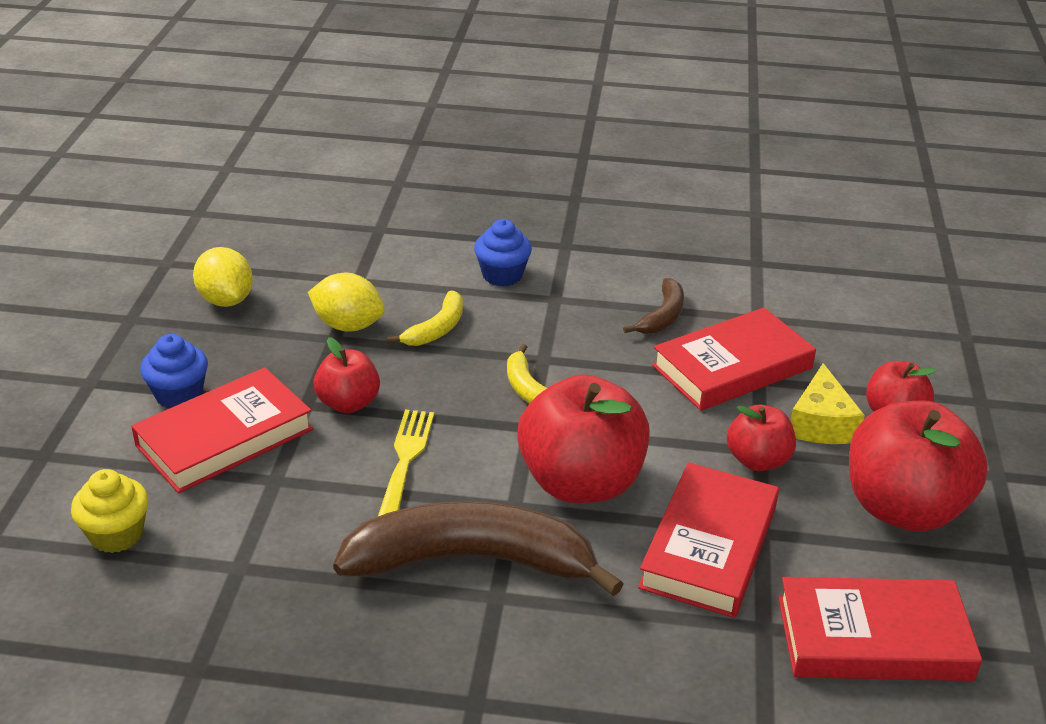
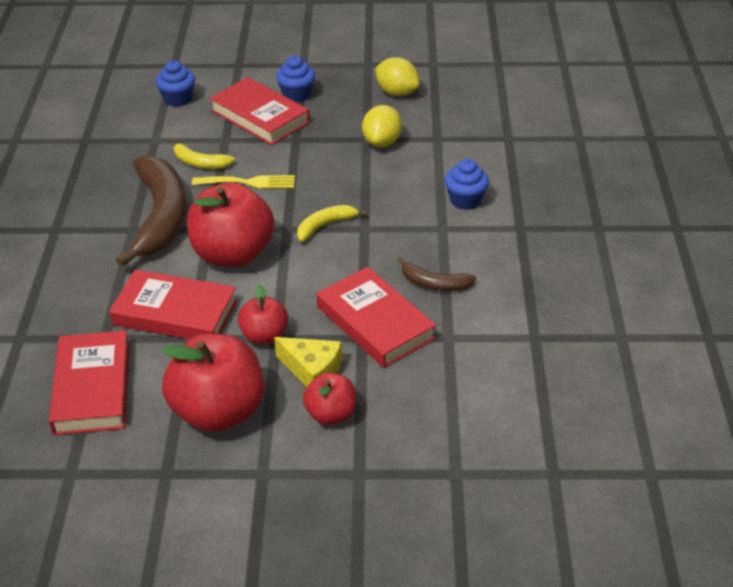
camera: 85 degrees right, 5 degrees up
yellow cupcake [71,469,148,553] -> blue cupcake [156,60,195,107]
yellow lemon [193,247,253,307] -> yellow lemon turned 75 degrees clockwise [375,57,420,96]
red apple [313,337,380,413] -> none
yellow banana [387,291,463,346] -> yellow banana moved to [173,139,235,169]
yellow cheese [791,363,865,444] -> yellow cheese turned 150 degrees counterclockwise [274,337,342,387]

